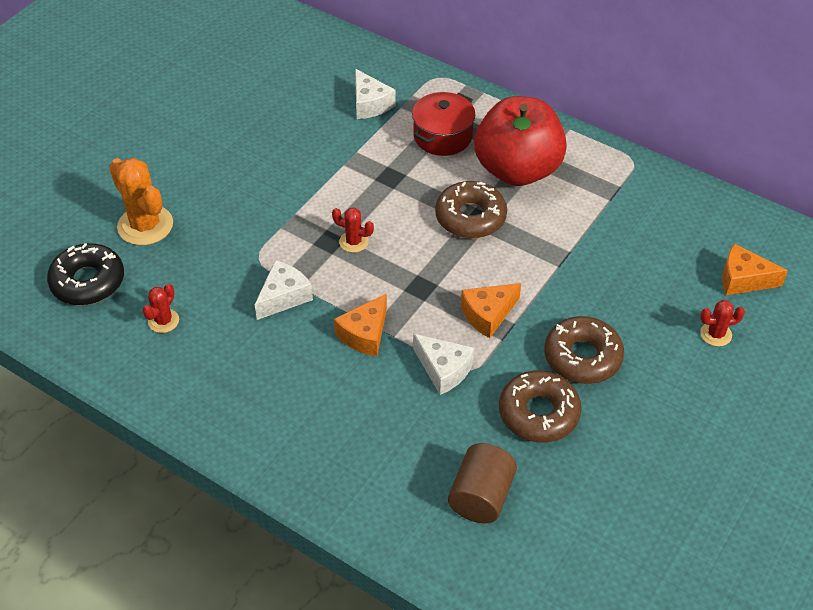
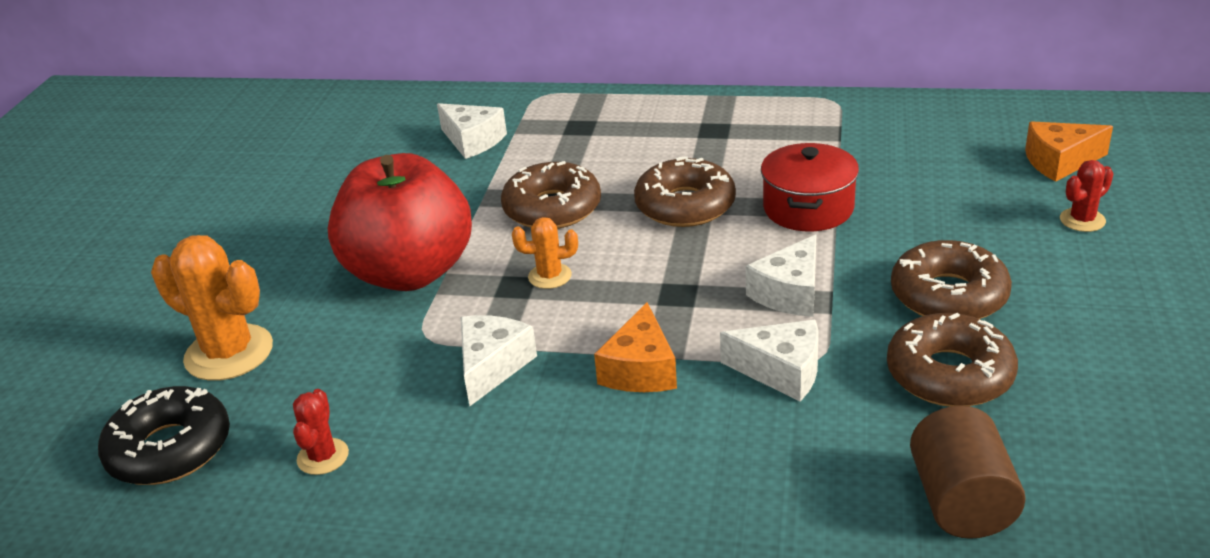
camera: 20 degrees left, 15 degrees down
red cactus [332,208,374,253] -> orange cactus [512,217,578,289]
red pot [412,92,475,156] -> red pot moved to [761,143,859,231]
orange cheese [461,283,521,338] -> white cheese [746,235,816,317]
red apple [474,96,567,186] -> red apple moved to [328,153,472,291]
none -> brown donut [501,161,601,229]

